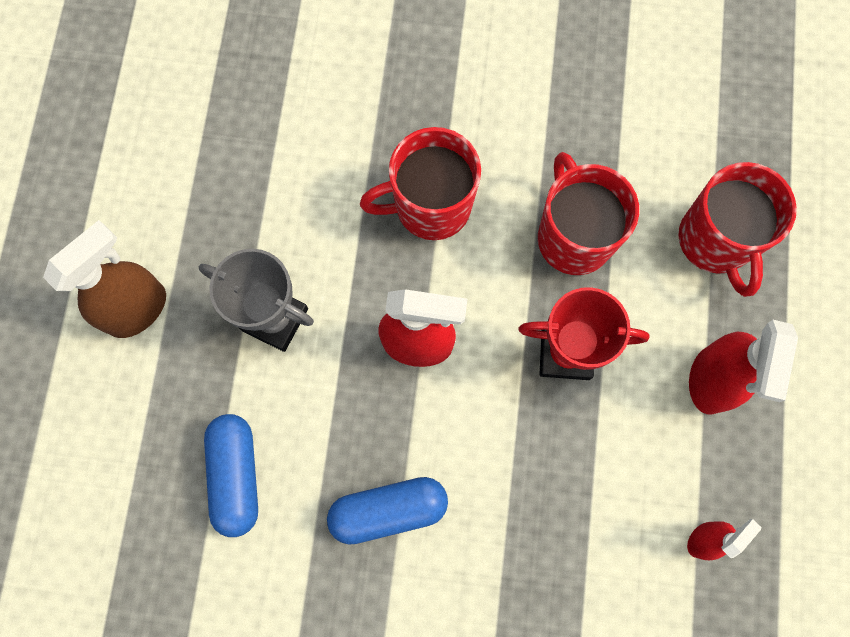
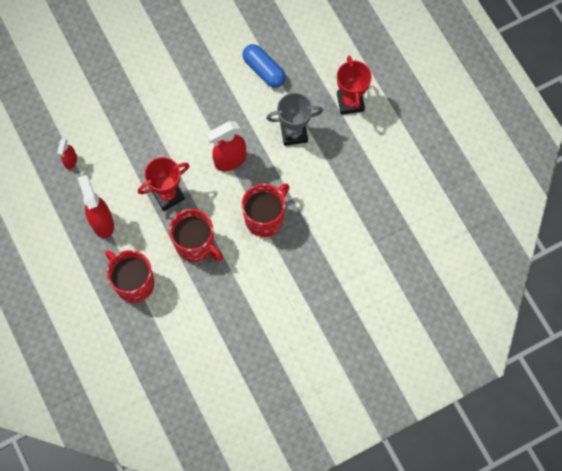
camera: 145 degrees right, 5 degrees down
brown spray bottle [43,220,166,338] -> red trophy [337,56,372,115]
blue capsule [327,477,448,545] -> none

